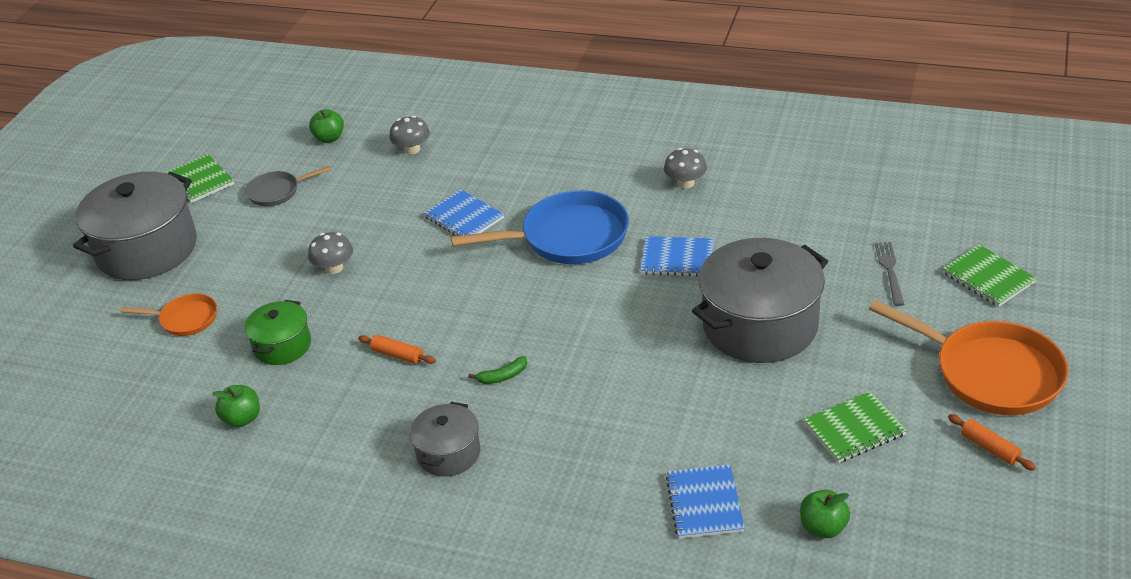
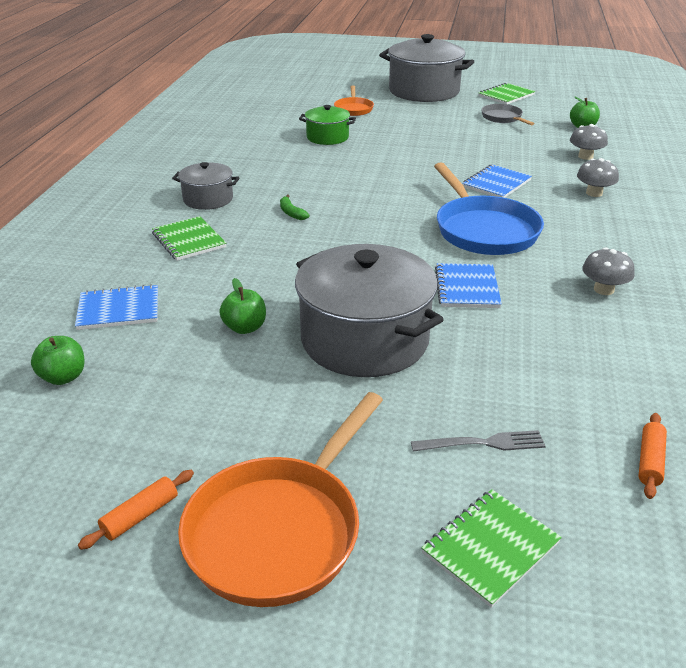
camera: 80 degrees right, 5 degrees down
green apple [212,385,260,427] -> green apple moved to [219,278,266,334]
grey mushroom [308,232,353,274] -> grey mushroom moved to [577,158,619,197]
orange rolling pin [358,335,436,364] -> orange rolling pin moved to [639,413,667,499]
green notebook [804,391,907,463] -> green notebook moved to [152,216,226,261]

